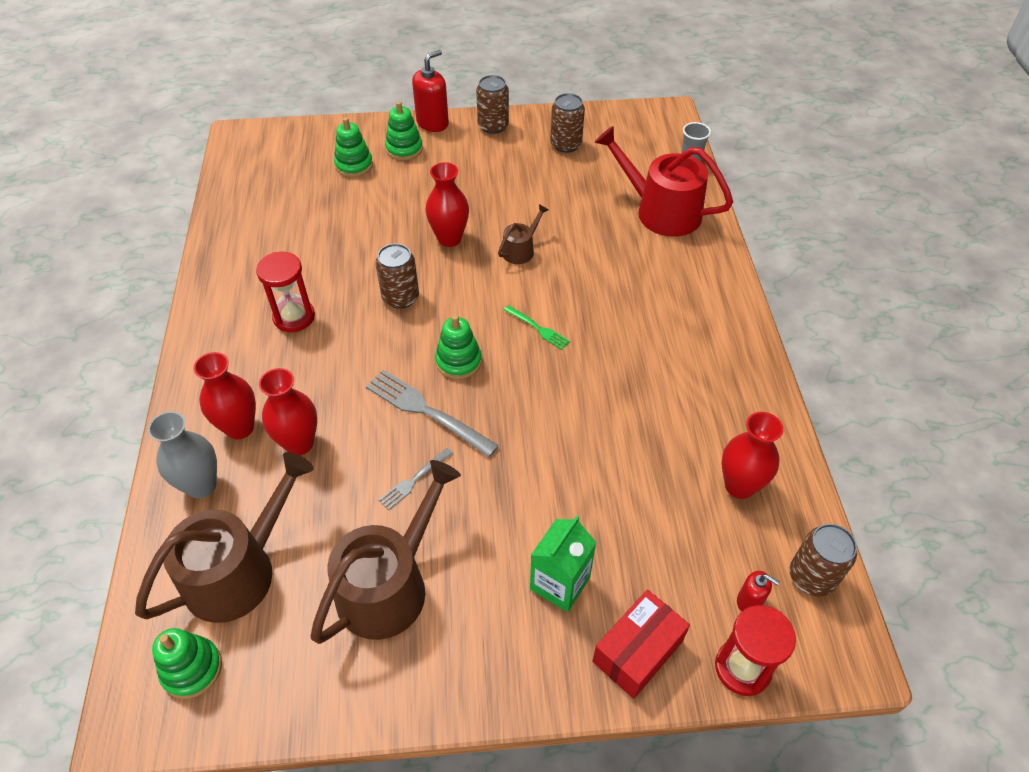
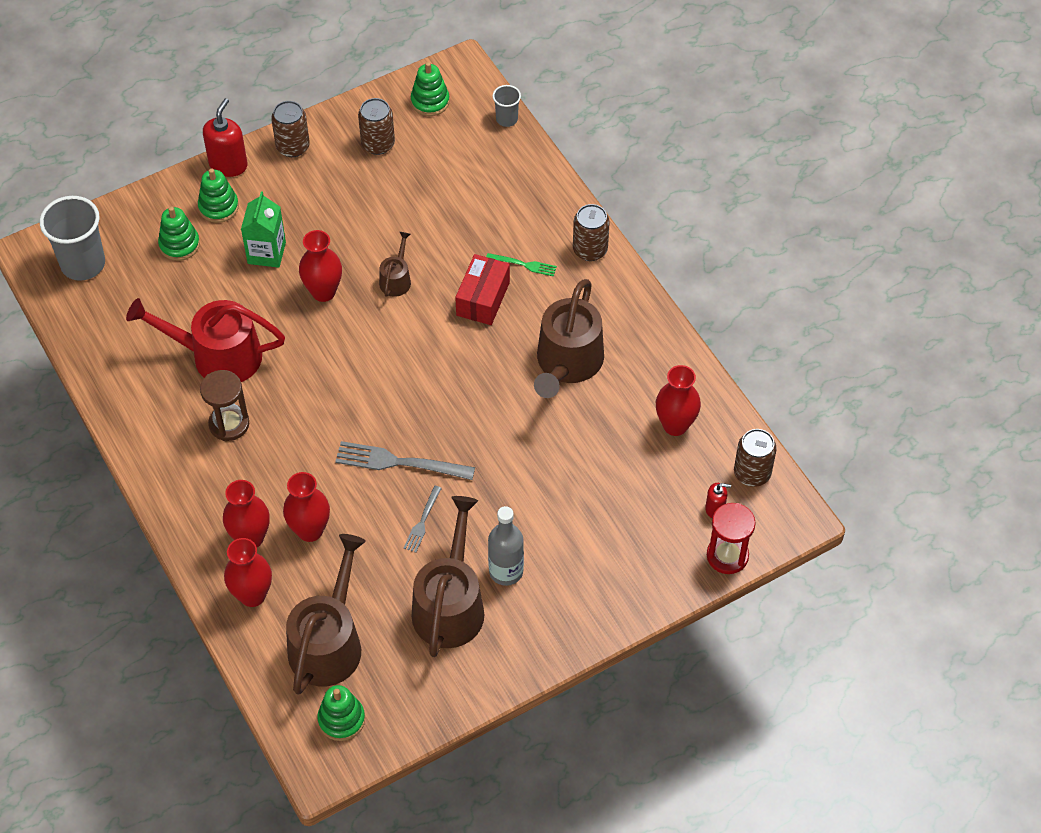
camera: 25 degrees left, 5 degrees up
grey vase [148,411,217,499] -> red vase [224,538,272,607]
red hourglass [256,252,315,332] -> brown hourglass [200,370,249,441]
brown can [376,243,419,309] -> brown can moved to [573,204,610,261]
green stacking toy [435,315,482,379] -> green stacking toy moved to [411,62,450,116]
green fork [504,305,570,350] -> green fork moved to [486,253,557,277]
green carton [530,515,597,612] -> green carton moved to [241,192,286,268]
red box [592,590,690,699] -> red box moved to [455,254,510,325]
red watering can [595,126,733,237] -> red watering can moved to [126,298,285,382]
none -> grey cup [40,196,105,281]
none -> grey bottle [488,506,524,586]
none -> brown watering can [534,279,604,398]

